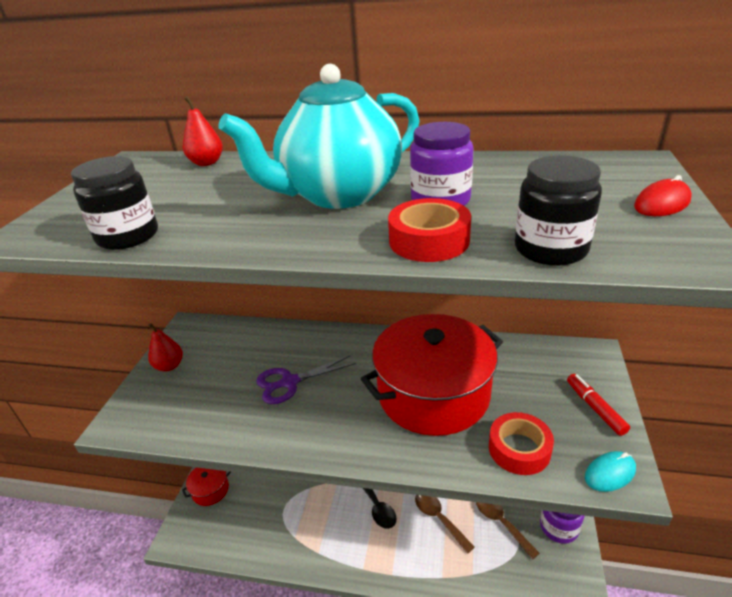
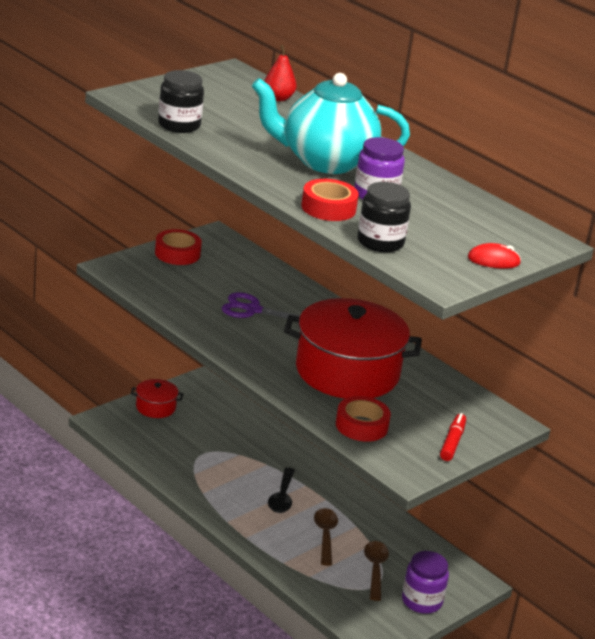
camera: 30 degrees right, 5 degrees down
red pear [148,323,183,372] -> red tape [155,229,202,265]
turquoise mouse [585,451,636,492] -> none

